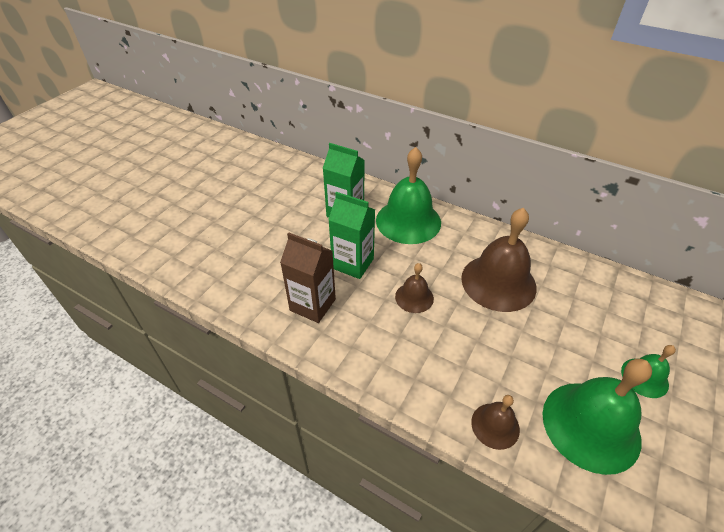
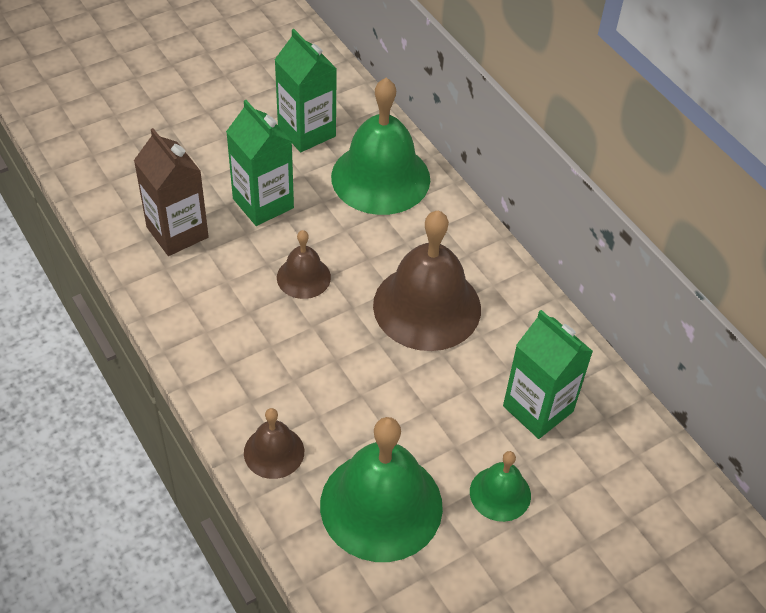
camera: 25 degrees right, 5 degrees up
none -> green carton [503,310,593,439]

